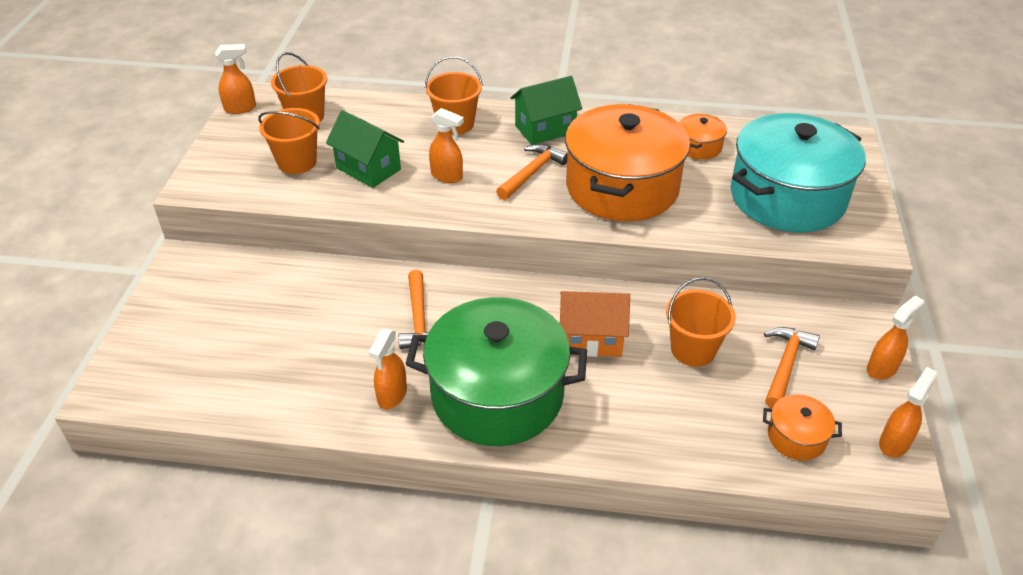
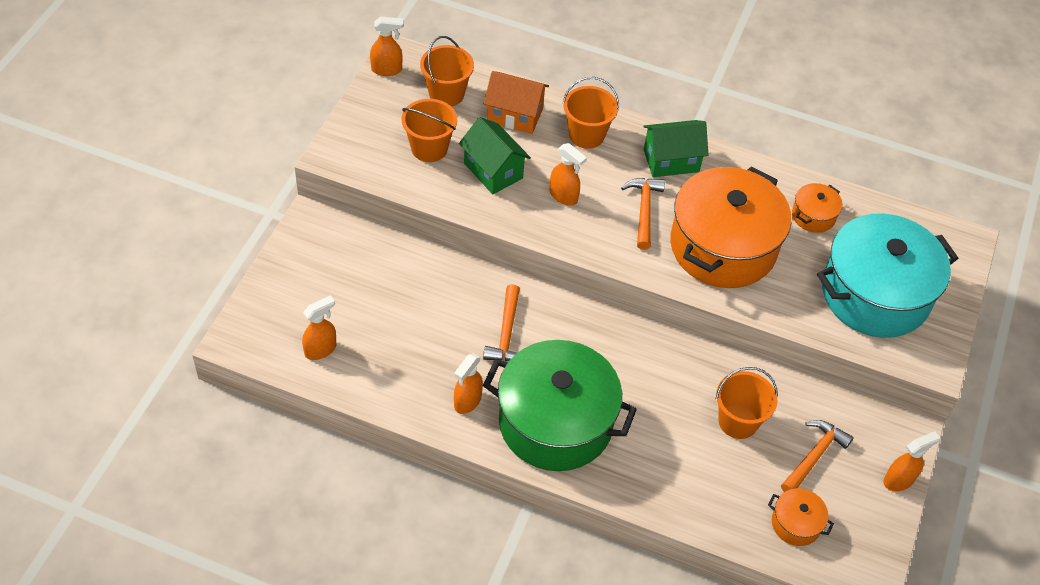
camera: 10 degrees right, 10 degrees up
orange hammer [496,144,568,200] -> orange hammer turned 45 degrees counterclockwise [621,178,665,250]
orange house [560,291,630,357] -> orange house moved to [484,71,549,134]
orange spray bottle [879,367,938,458] -> orange spray bottle moved to [302,295,336,360]

